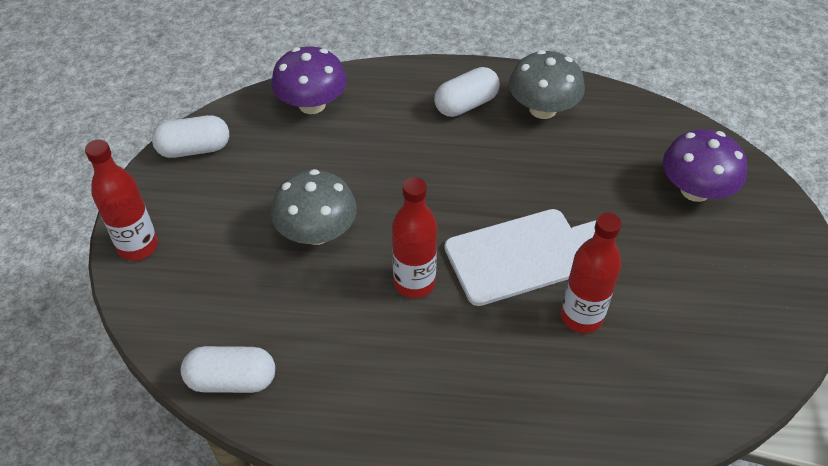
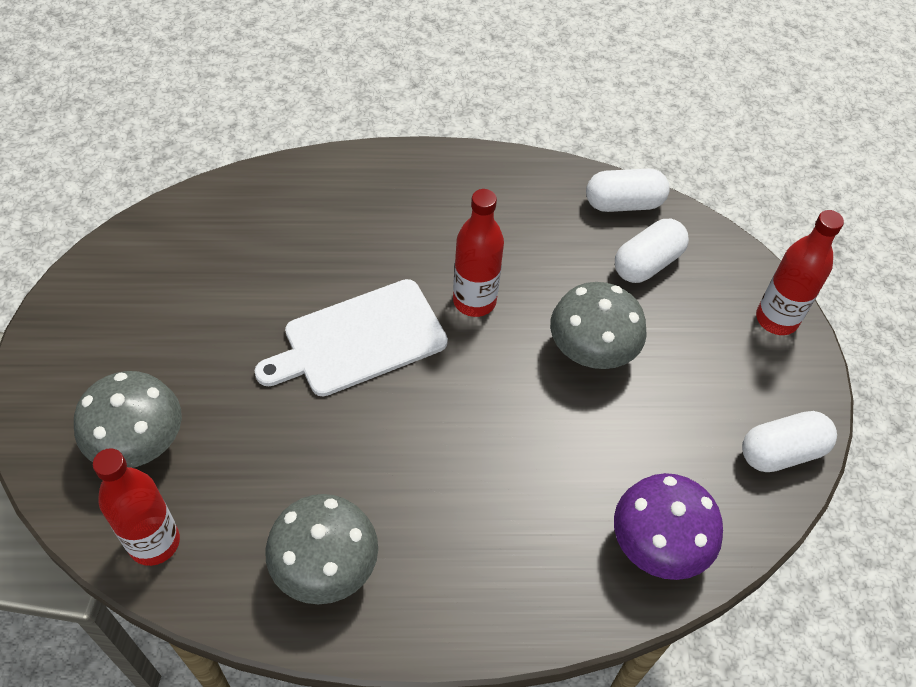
camera: 170 degrees right, 5 degrees up
white capsule [434,67,500,117] -> white capsule moved to [615,219,689,283]
red bottle [561,213,622,333] -> red bottle moved to [93,448,180,566]
purple mushroom [663,129,747,202] -> grey mushroom [74,371,182,468]

